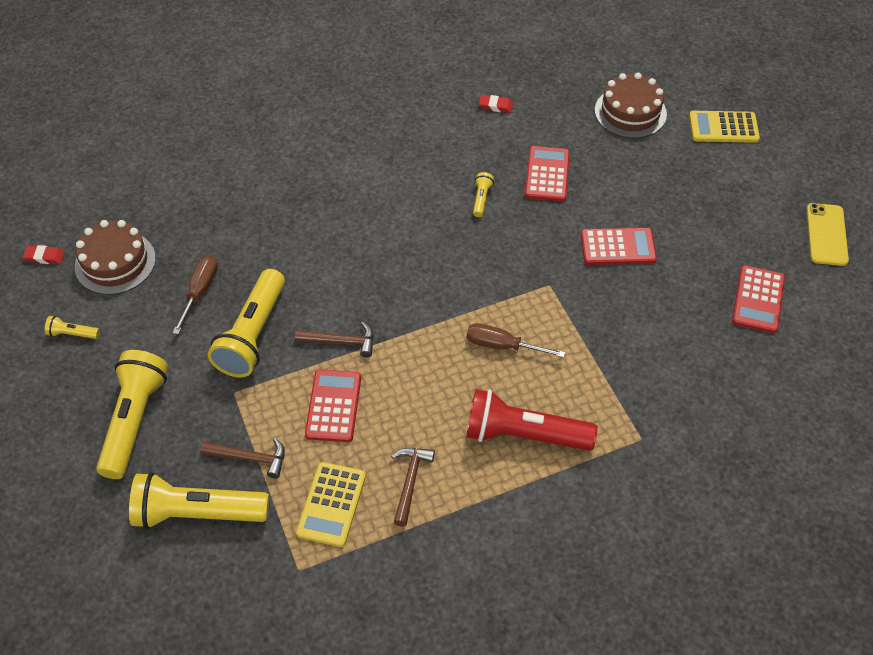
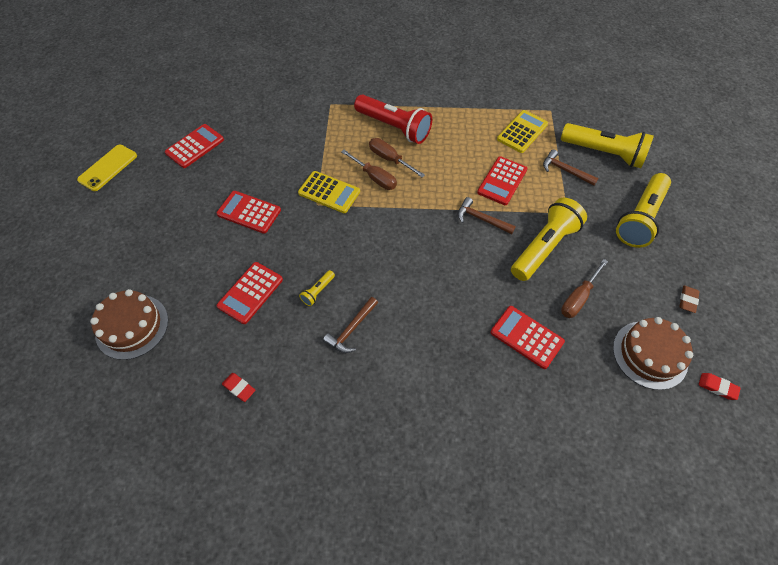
camera: 155 degrees left, 5 degrees up
yellow flashlight [45,316,100,339] -> brown eraser [680,285,699,313]
brown hammer [391,448,435,527] -> brown hammer moved to [323,297,378,353]
yellow calculator [689,111,760,143] -> yellow calculator moved to [298,171,360,213]
none -> brown screwdriver [369,138,425,178]
none -> red calculator [491,306,565,369]

